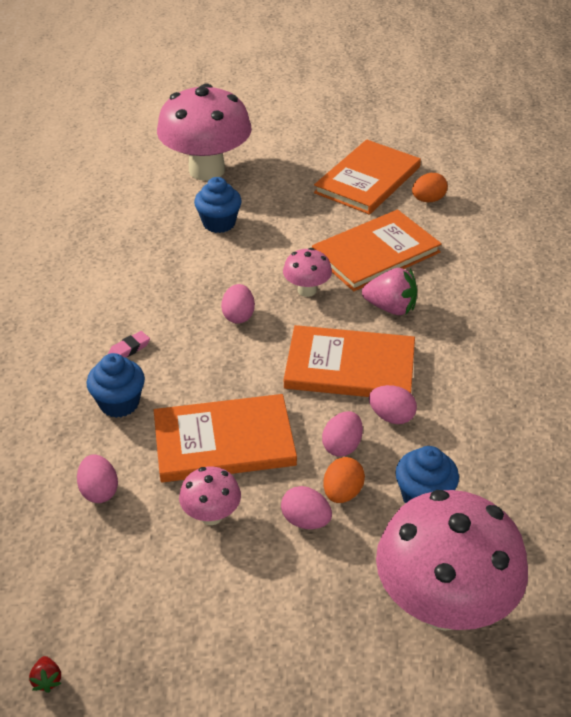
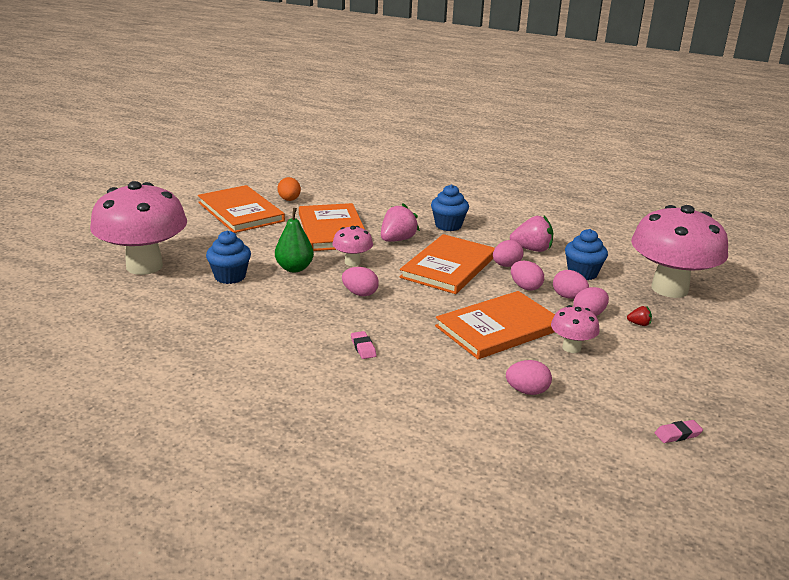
camera: 70 degrees left, 15 degrees down
red strawberry [29,656,62,693] -> red strawberry moved to [627,306,652,326]
blue cupcake [87,353,145,418] -> blue cupcake moved to [431,184,469,231]
orange book [154,394,297,482] -> orange book turned 45 degrees clockwise [435,291,555,359]
orange egg [323,457,365,503] -> pink egg [553,270,589,299]
none -> green pear [275,208,314,273]
none -> pink strawberry [510,216,553,252]
none -> pink eraser [655,420,703,443]

